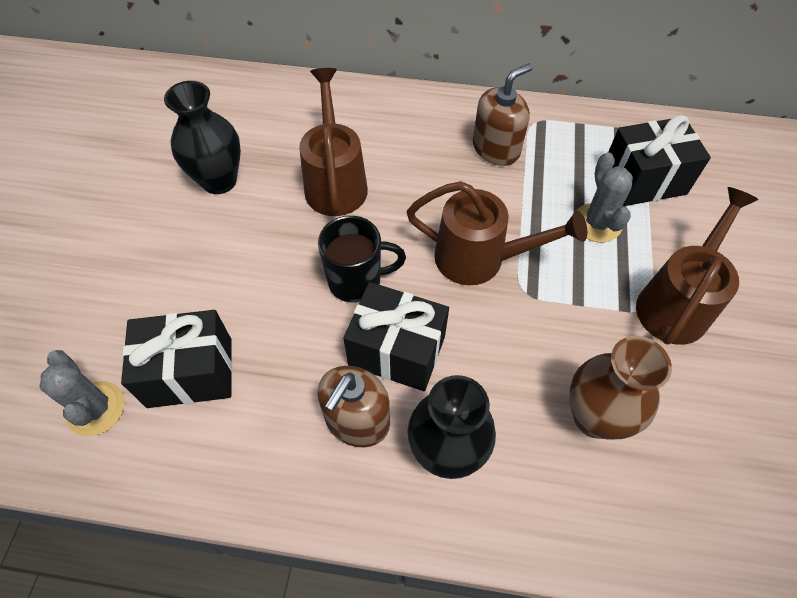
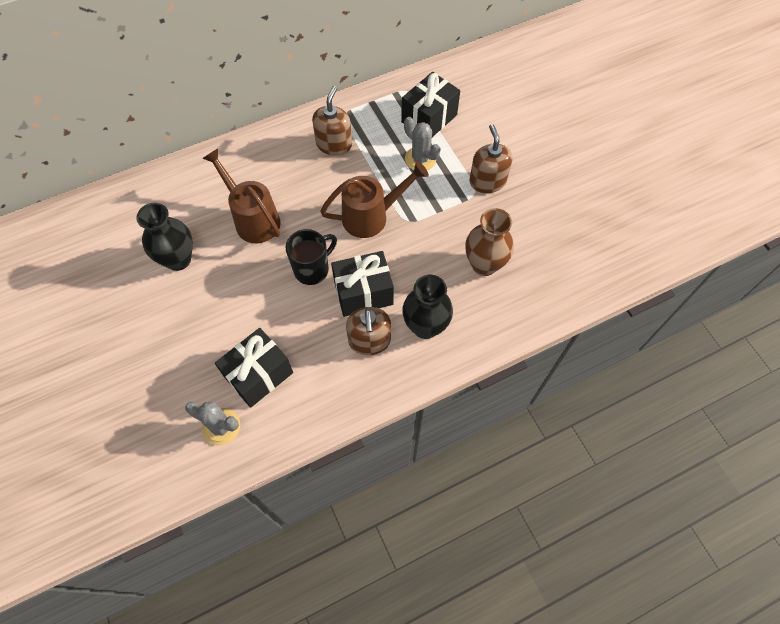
camera: 35 degrees left, 5 degrees up
brown watering can [636,187,759,345] -> brown soap dispenser [469,124,513,193]

